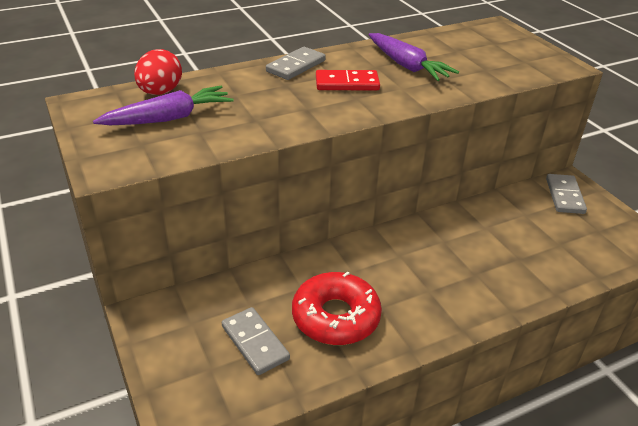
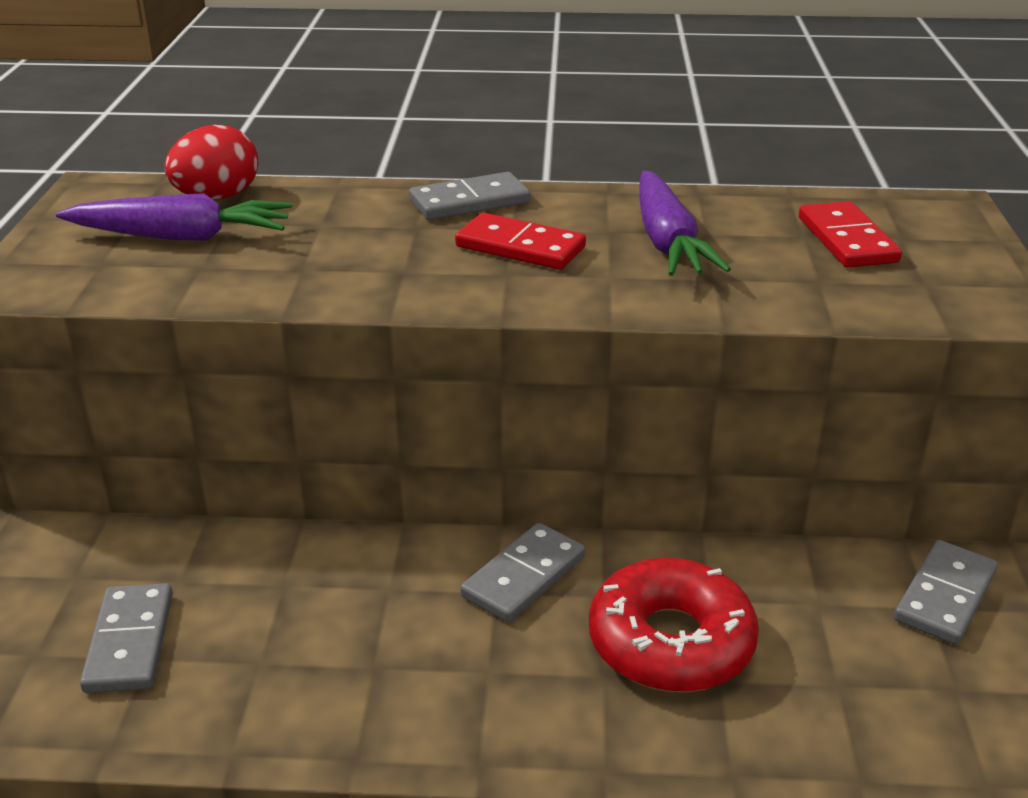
camera: 30 degrees right, 5 degrees down
red donut [292,272,382,345] -> red donut moved to [589,558,759,692]
none -> grey domino [460,523,585,622]
none -> red domino [799,201,902,268]

